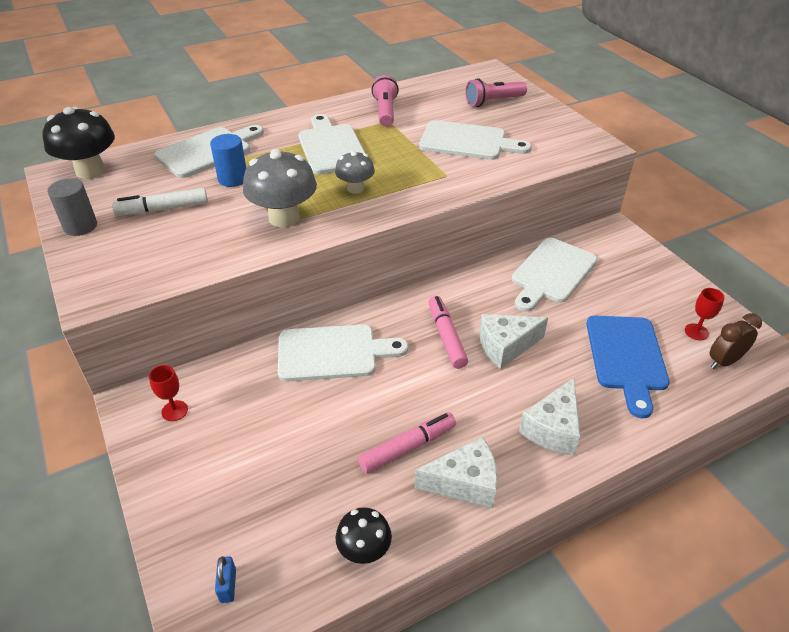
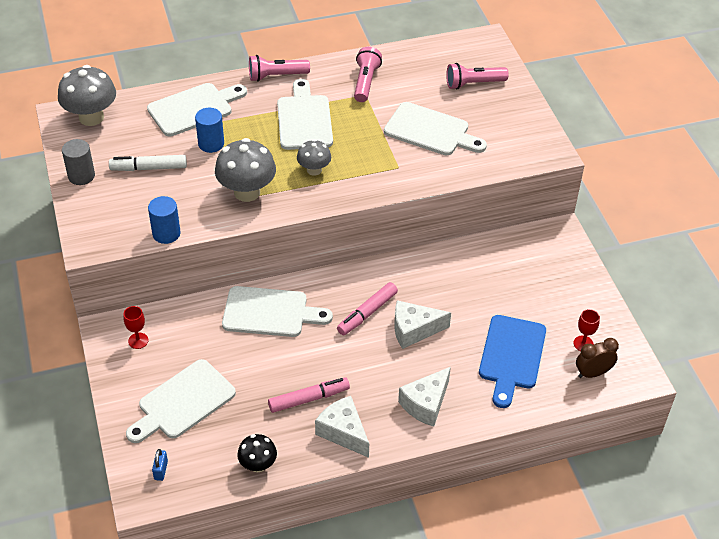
camera: 10 degrees right, 5 degrees up
black mushroom [42,107,115,179] -> grey mushroom [58,65,116,126]
white cheese [415,436,498,508] -> white cheese turned 135 degrees counterclockwise [315,396,369,458]
pink marker [429,296,468,369] -> pink marker turned 135 degrees counterclockwise [337,282,398,335]
white cutting board [512,238,597,312] -> white cutting board moved to [126,359,236,443]
none -> blue cylinder [148,196,180,244]
none -> pink flashlight [249,55,310,82]

